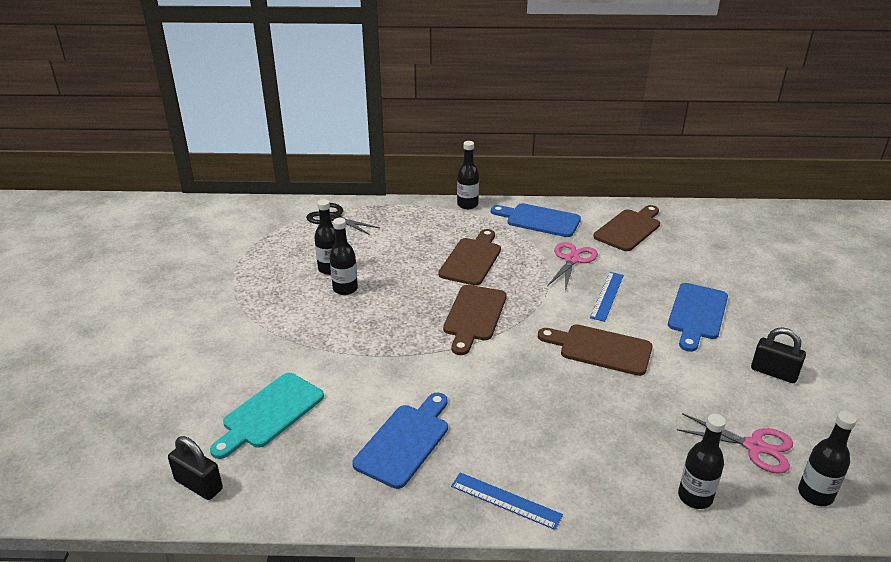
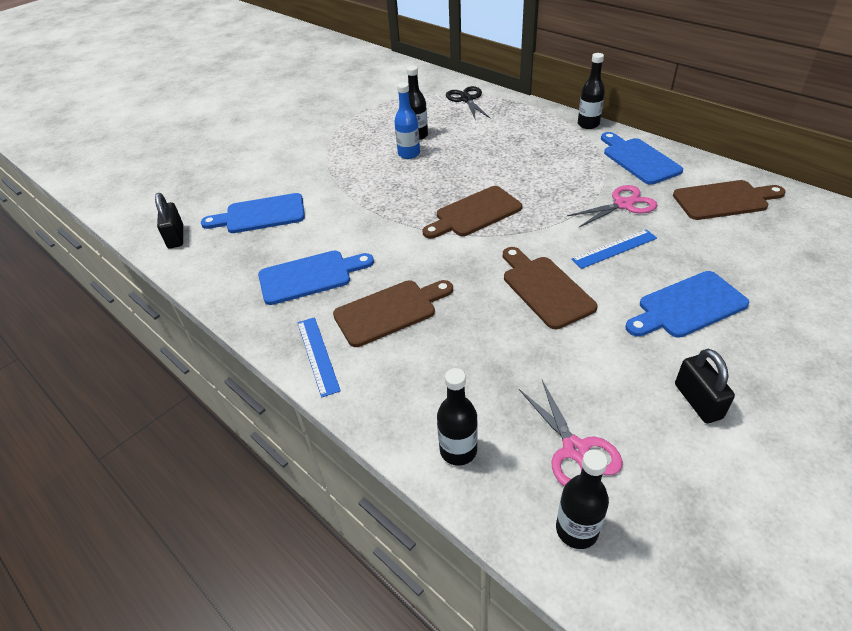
camera: 45 degrees right, 10 degrees up
turquoise cutting board [210,373,324,459] -> blue cutting board [201,193,305,233]
black bottle [330,218,358,295] -> blue bottle [394,82,420,159]
brown cutting board [438,229,501,286] -> brown cutting board moved to [333,280,453,347]

